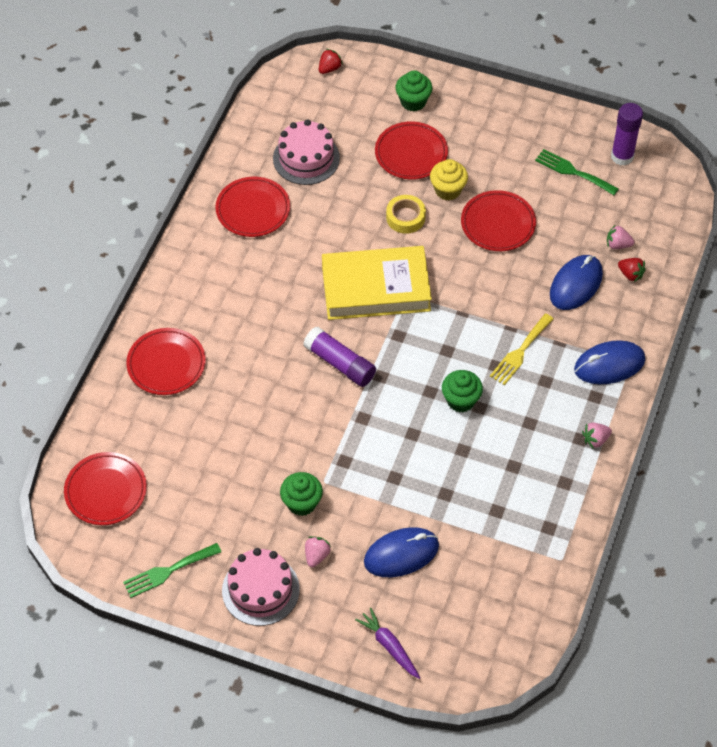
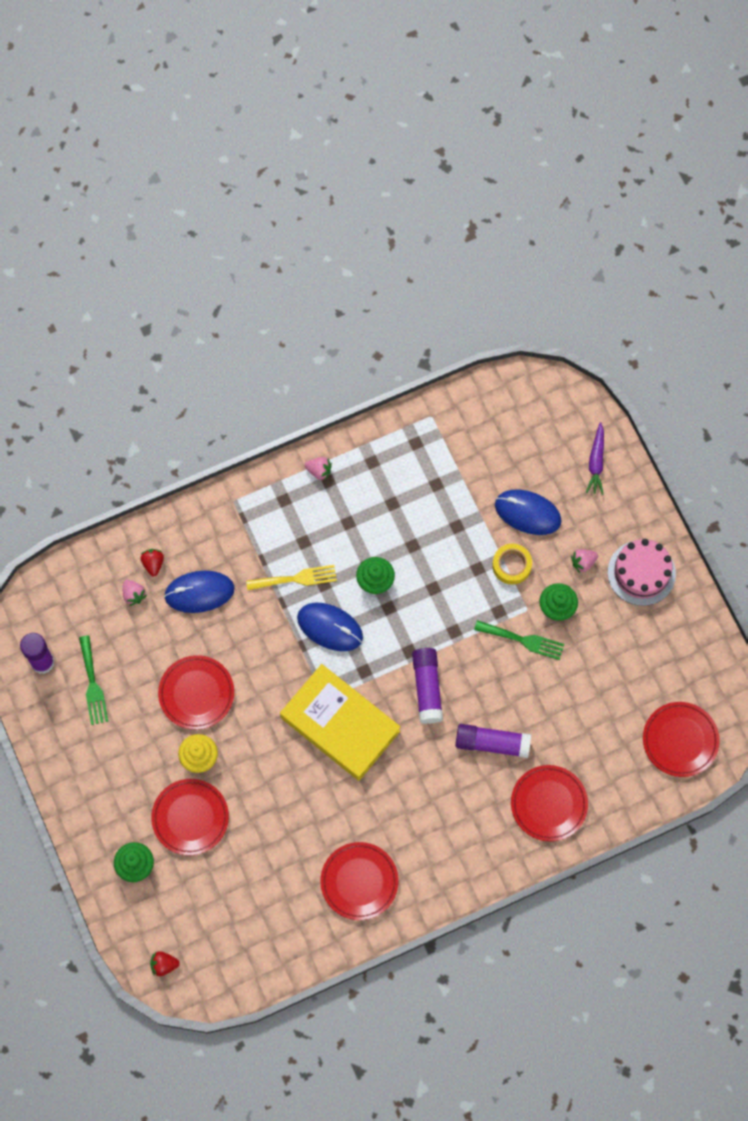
camera: 135 degrees left, 15 degrees up
green fork [123,543,221,598] -> green fork moved to [474,620,564,660]
pink cake [273,119,340,185] -> none
yellow tape [386,195,426,234] -> yellow tape moved to [492,544,532,585]
blue mouse [574,340,646,384] -> blue mouse moved to [297,603,363,651]
none -> purple glue stick [455,724,531,758]

